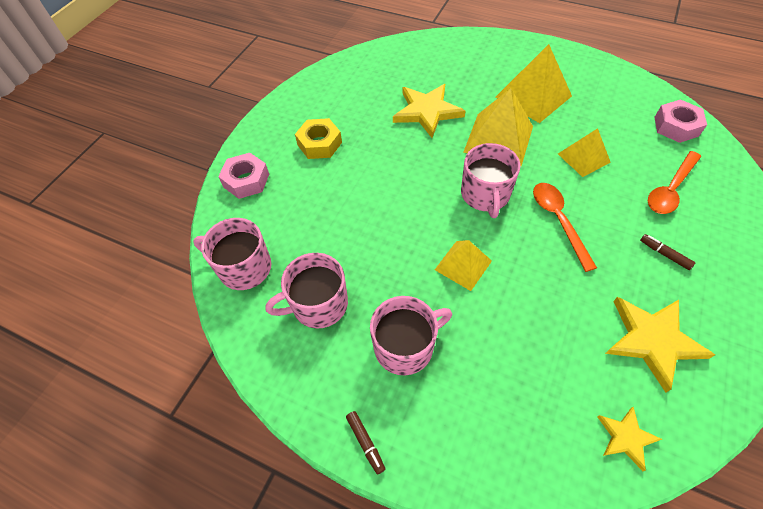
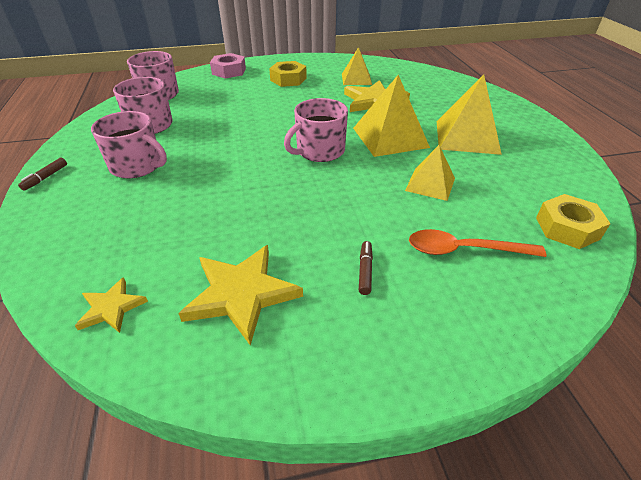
camera: 50 degrees right, 15 degrees down
yellow pyramid [435,240,492,291] -> yellow pyramid moved to [342,47,372,85]
orange spoon [533,183,597,272] -> none
pink nut [654,99,707,143] -> yellow nut [536,194,611,249]

